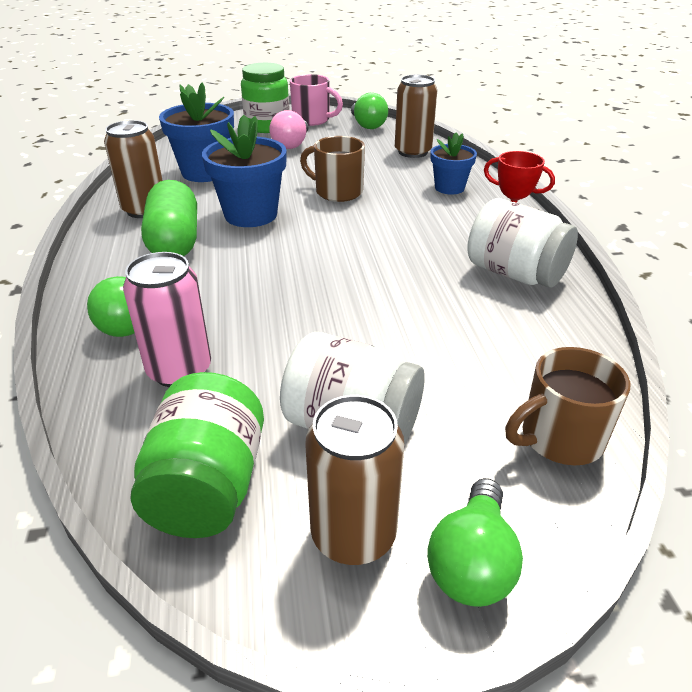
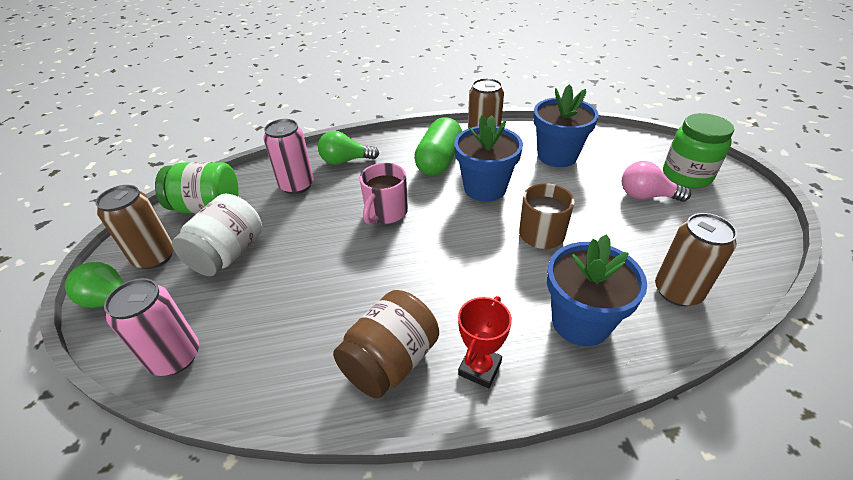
camera: 90 degrees right, 5 degrees up
green capsule [141,180,197,256] -> green capsule turned 60 degrees counterclockwise [414,117,462,176]
pink mug [290,74,343,126] -> pink mug moved to [360,163,408,225]
green light bulb [351,93,388,129] -> none
blue flower pot [430,132,477,194] -> blue flower pot [547,234,647,346], size x1.64
white jar [467,198,578,288] -> brown jar [333,290,439,399]
brown mug [505,347,630,465] -> pink can [104,278,199,376]

